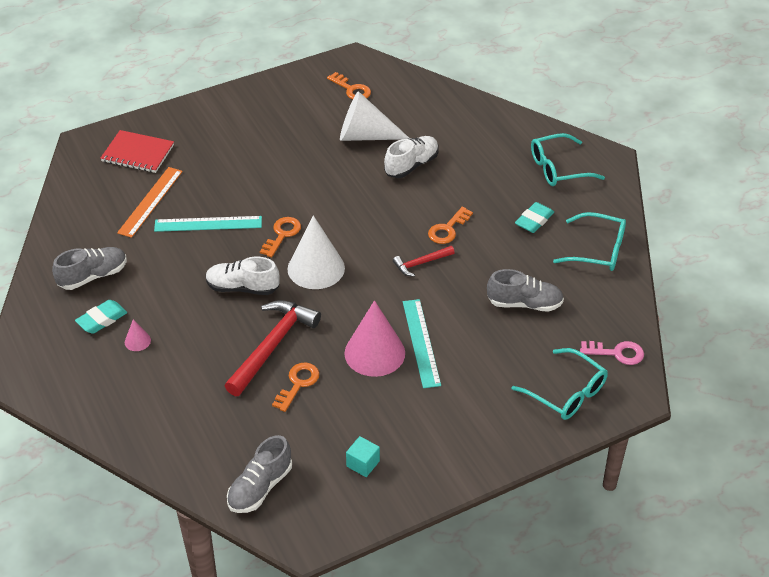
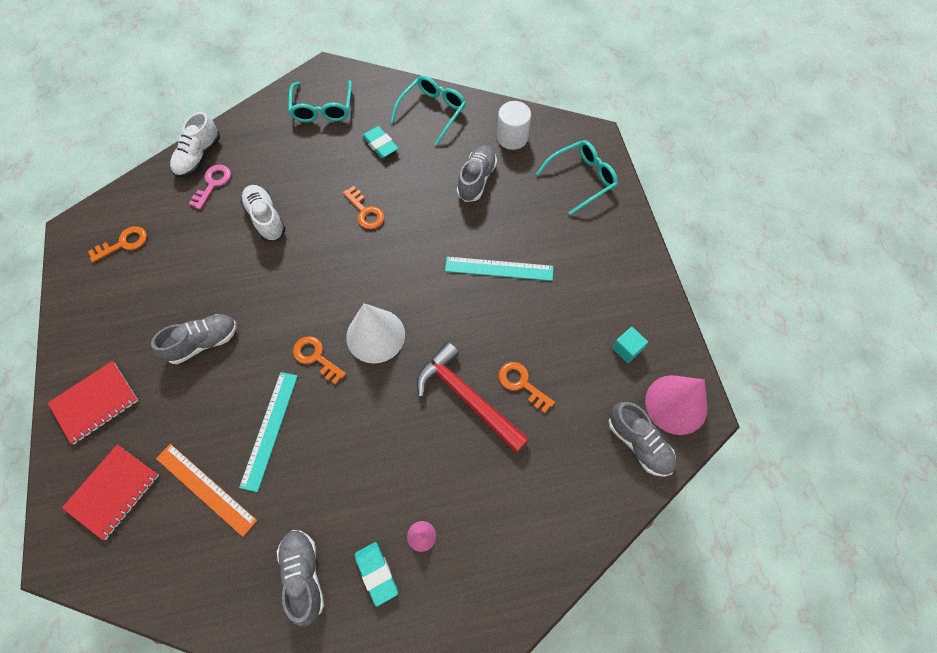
camera: 75 degrees left, 20 degrees up
white shoe [206,257,280,295] -> white shoe moved to [170,112,220,178]
white cone [340,91,410,141] -> none
pink cone [344,300,405,377] -> pink cone moved to [645,375,707,435]
red hammer [393,246,455,277] -> none
pink key [580,341,644,365] -> pink key moved to [189,165,231,209]
none -> red notebook [48,361,138,444]
none -> grey shoe [151,314,237,364]
none -> white cylinder [497,101,531,150]

